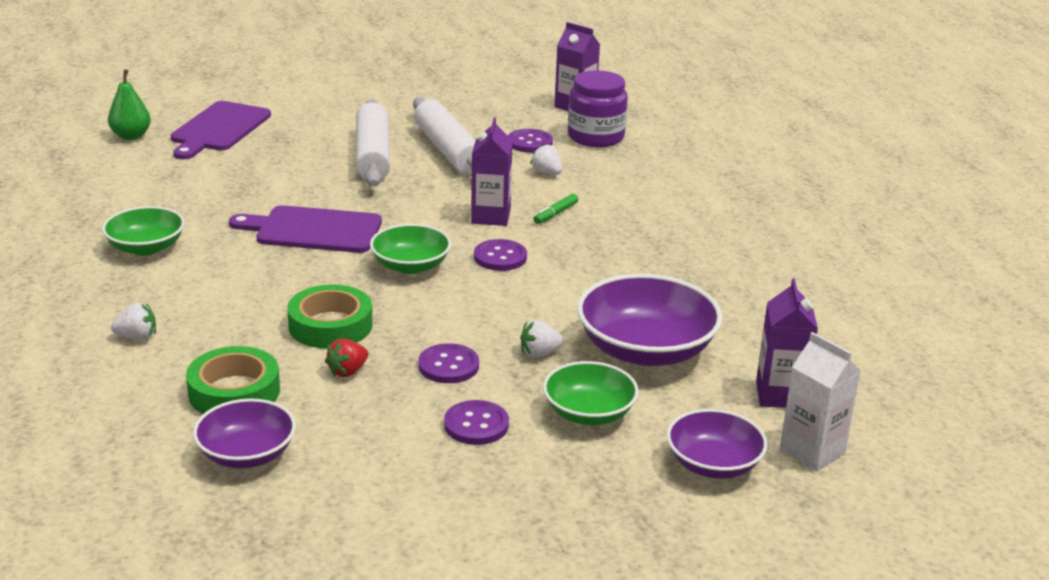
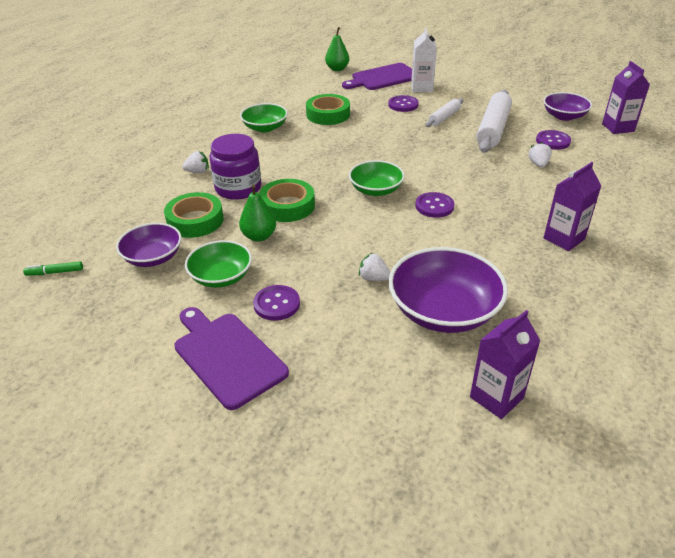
camera: 45 degrees right, 10 degrees up
white strawberry [111,303,156,340] -> white strawberry turned 45 degrees counterclockwise [182,151,209,173]
purple cutting board [229,205,382,253] -> purple cutting board moved to [174,307,289,410]
red strawberry [325,339,368,377] -> green pear [239,184,276,242]
white rolling pin [356,99,390,187] -> white rolling pin [425,98,463,127], size x0.56
purple button [418,343,479,383] -> purple button moved to [388,95,419,112]
purple carton [471,118,513,226] -> purple carton moved to [544,162,601,251]
green marker [533,194,578,224] -> green marker moved to [23,261,83,276]
green bowl [543,361,639,425] -> green bowl moved to [185,240,252,288]
purple jar [568,70,628,147] -> purple jar moved to [210,134,261,200]
purple bowl [667,409,768,479] -> purple bowl moved to [543,92,592,121]
white carton [780,332,861,471] -> white carton moved to [411,27,437,92]
none -> green tape [306,94,350,125]

